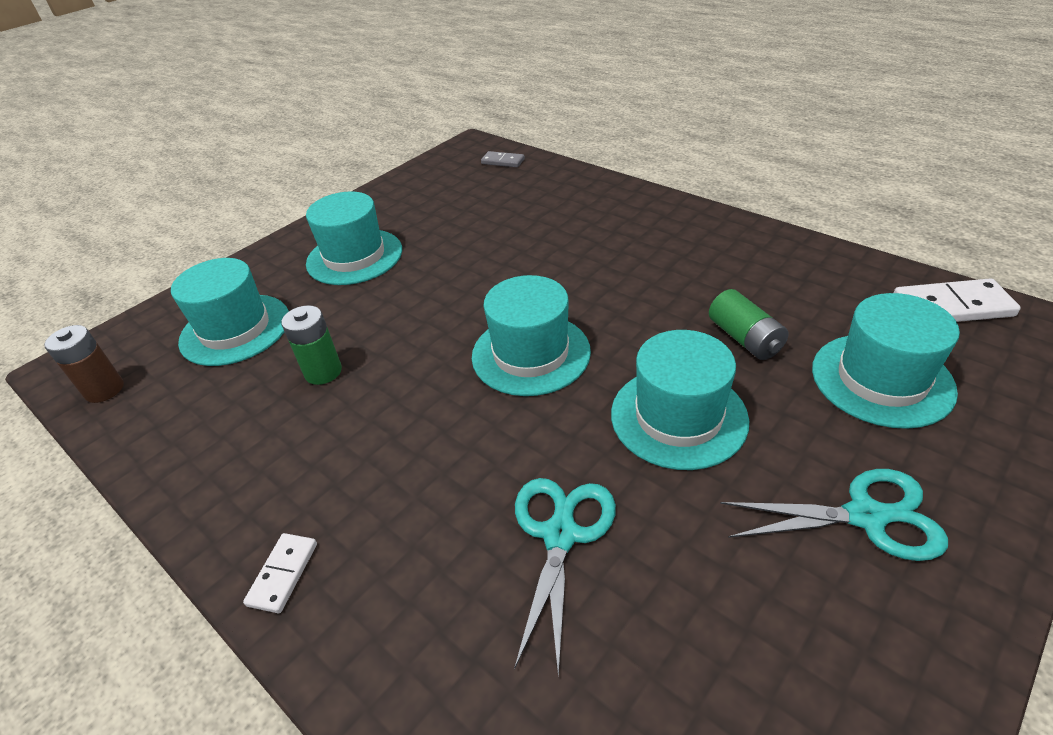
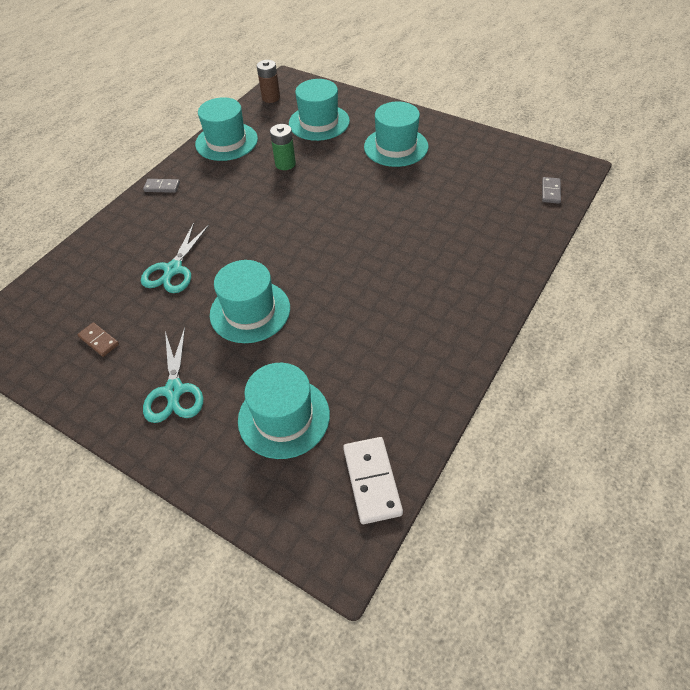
camera: 80 degrees right, 10 degrees up
white domino [243,533,317,613] -> grey domino [143,179,180,193]
turquoise hat [472,275,591,396] -> turquoise hat moved to [195,97,258,161]
turquoise scissors [514,478,616,678] -> turquoise scissors turned 105 degrees clockwise [141,223,209,293]
green battery [709,289,788,360] -> none
none -> brown domino [77,322,119,357]

